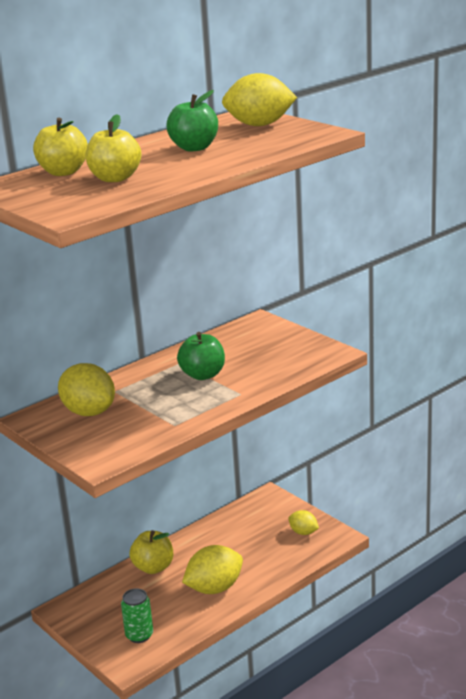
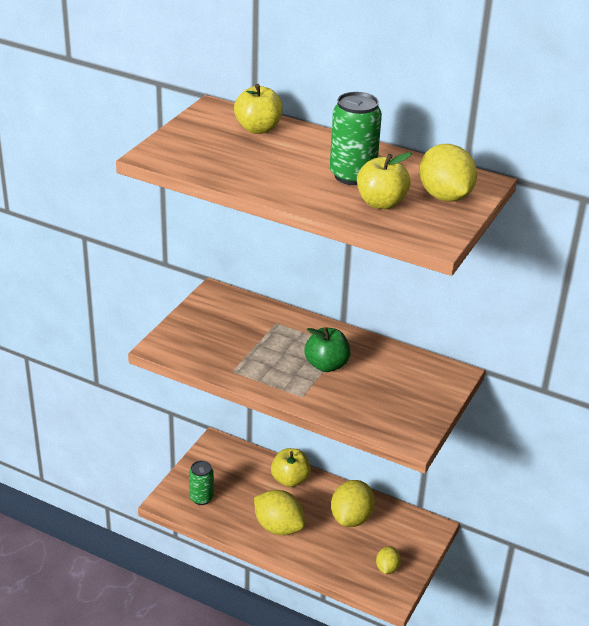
camera: 65 degrees right, 10 degrees up
yellow lemon [58,363,115,416] -> yellow lemon moved to [331,480,375,527]
yellow apple [86,114,141,182] -> yellow apple moved to [357,152,412,209]
green apple [167,90,218,152] -> green can [330,92,382,185]

